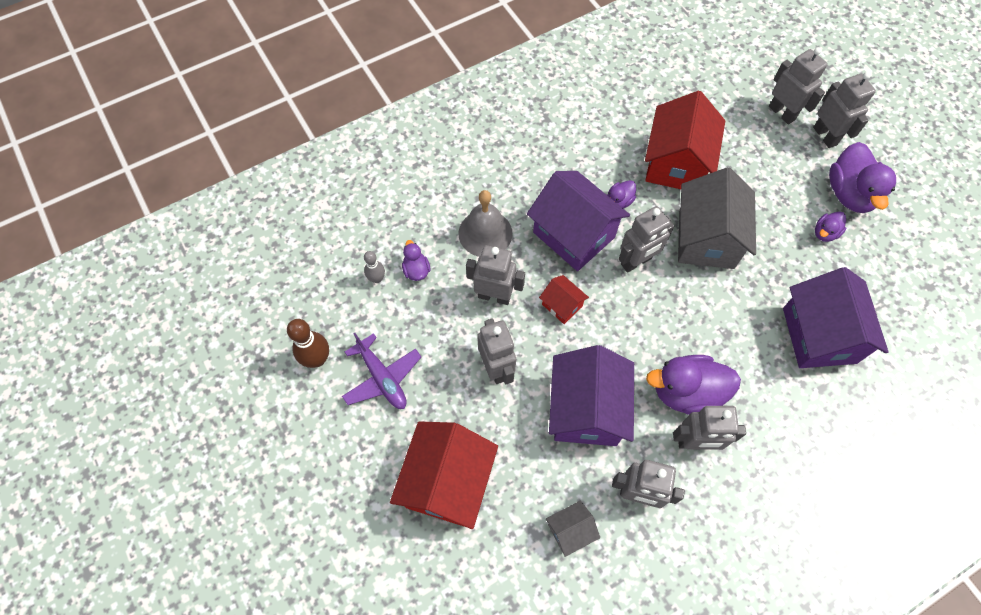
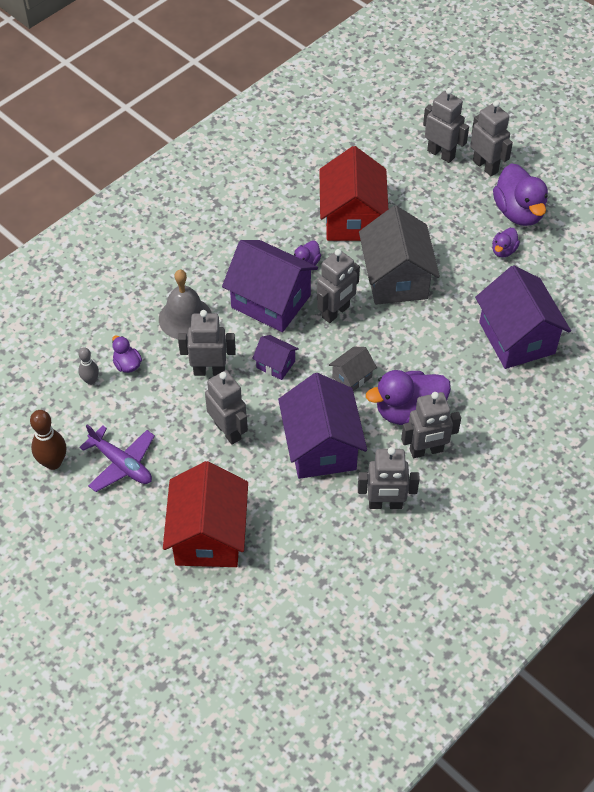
camera: 15 degrees left, 10 degrees down
red house [539,275,589,324] -> purple house [252,335,299,380]
grey house [546,501,600,557] -> grey house moved to [329,347,377,391]

